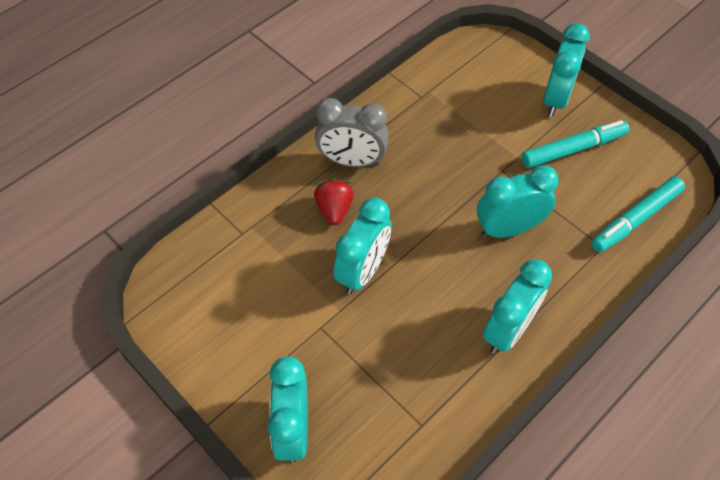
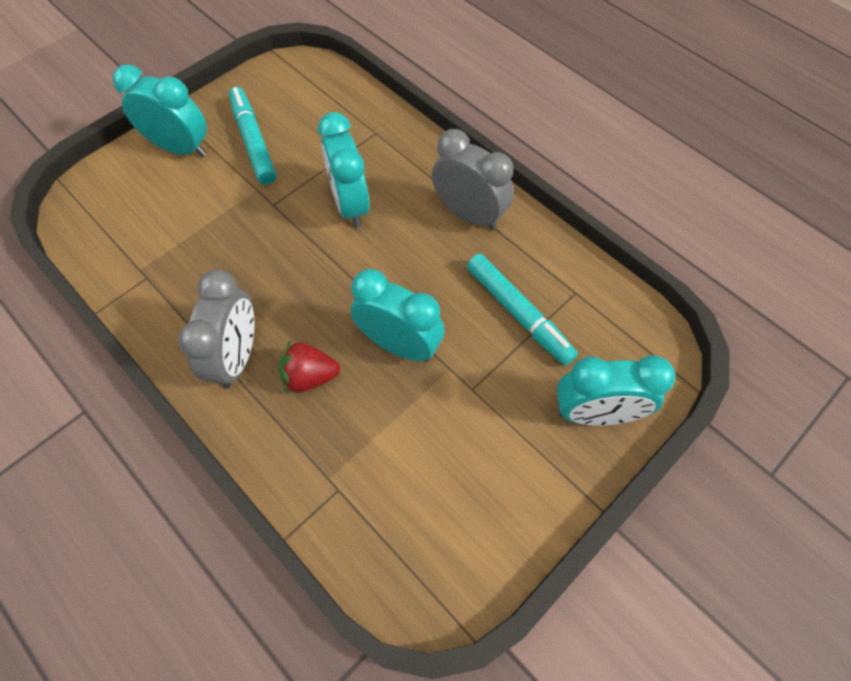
camera: 90 degrees left, 5 degrees up
turquoise clock [483,259,552,354] -> grey clock [432,129,514,230]
turquoise marker [591,176,685,252] -> turquoise marker moved to [467,253,578,366]

